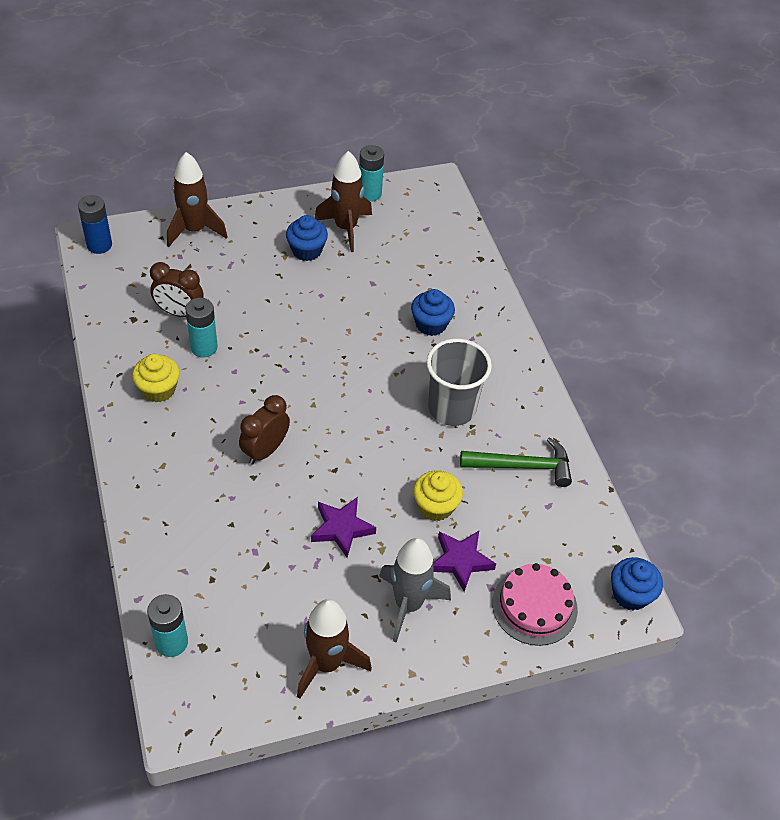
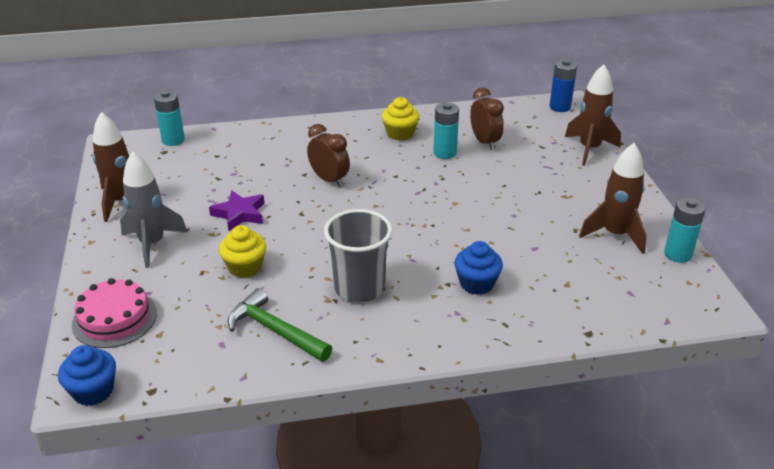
camera: 100 degrees right, 15 degrees down
brown clock [150,262,204,317] -> brown clock turned 135 degrees clockwise [470,87,504,150]
blue cupcake [286,215,328,261] -> none
purple star [433,531,496,592] -> none
green hammer [460,438,572,487] -> green hammer turned 120 degrees clockwise [228,288,332,362]

